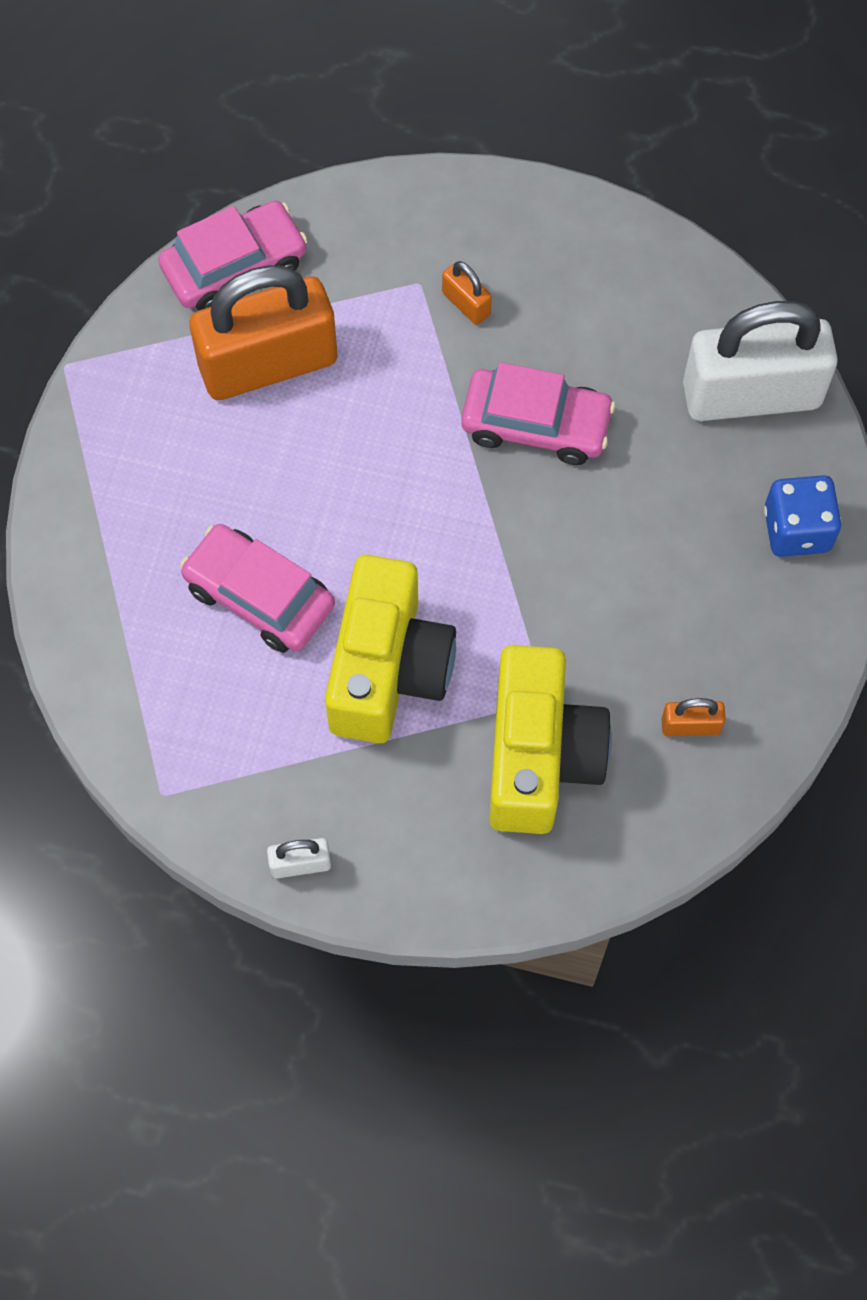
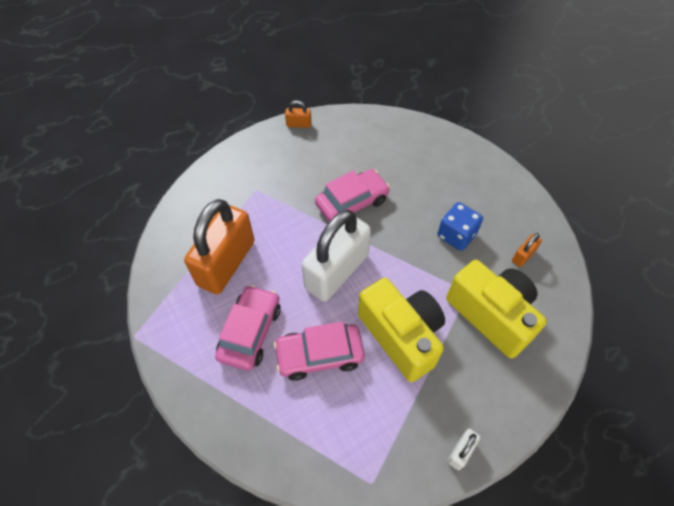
camera: 45 degrees left, 10 degrees down
pink car [158,201,308,310] -> pink car moved to [215,285,281,371]
orange padlock [442,261,492,325] -> orange padlock moved to [285,100,311,128]
white padlock [683,301,838,421] -> white padlock moved to [302,210,371,302]
blue dice [764,475,842,557] -> blue dice moved to [437,202,483,251]

